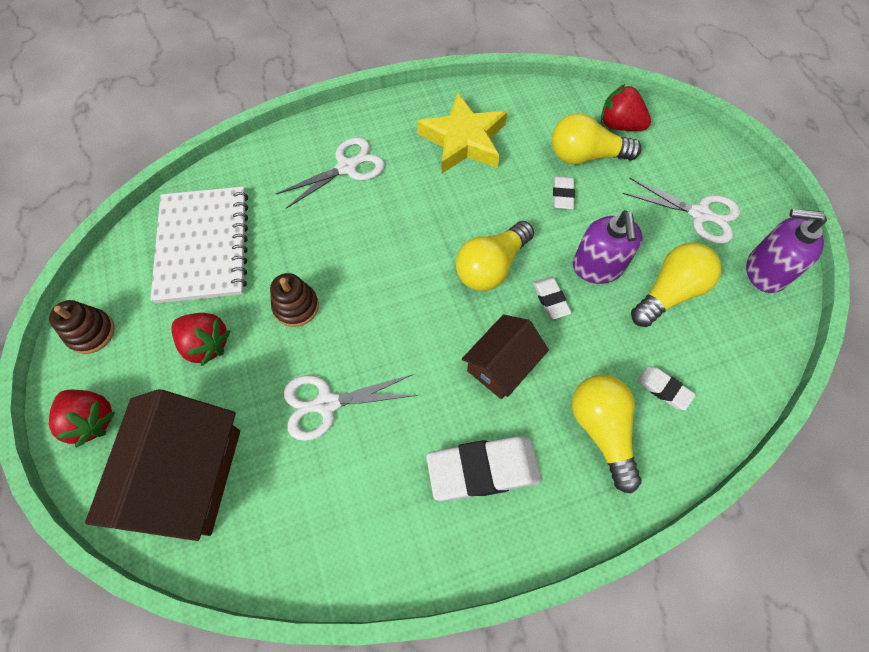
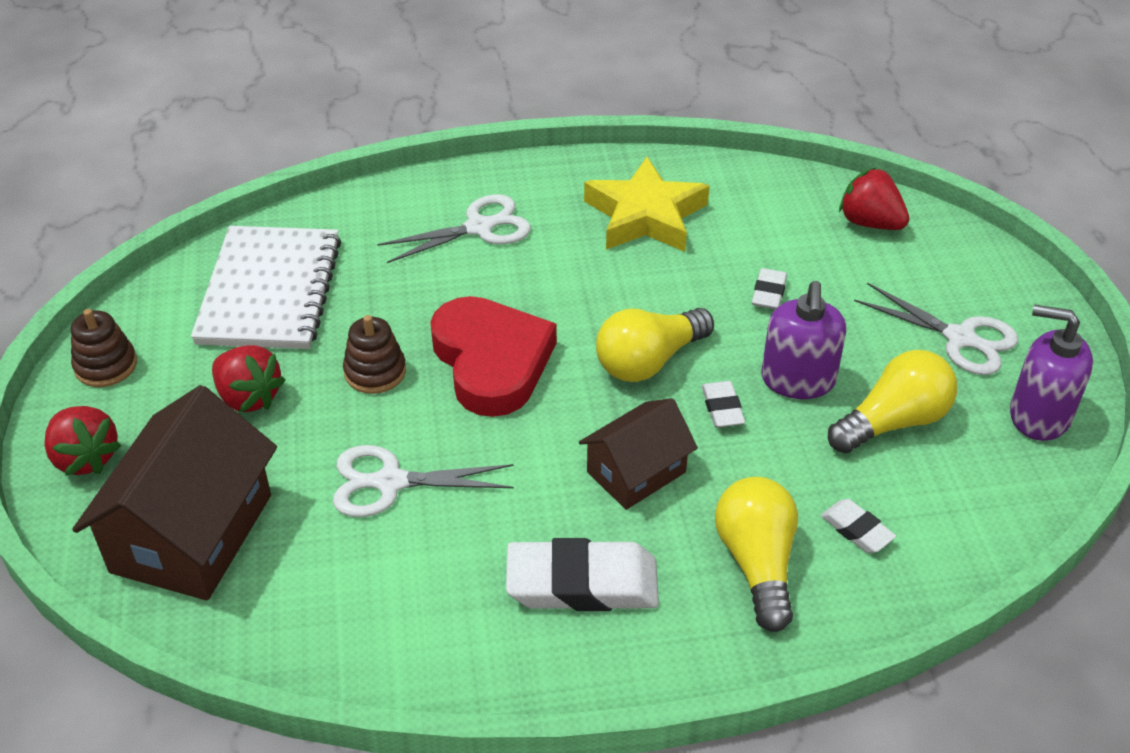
camera: 10 degrees right, 20 degrees down
yellow light bulb [552,113,641,164] -> none
none -> red heart [430,296,557,417]

